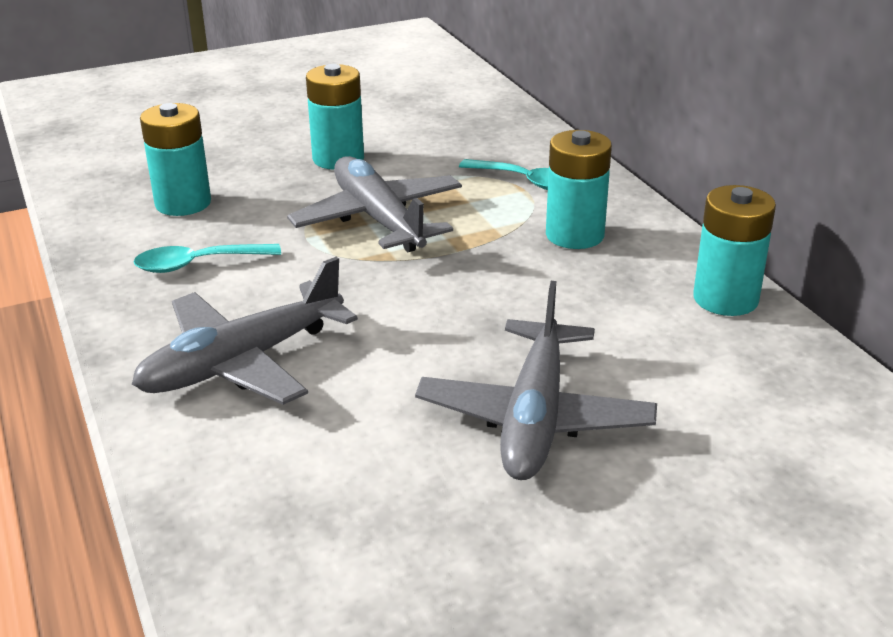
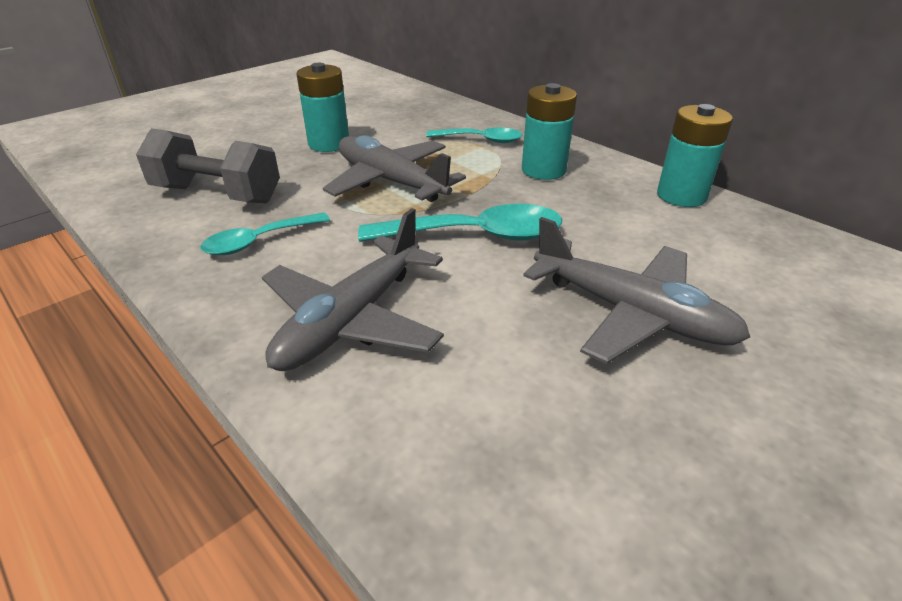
camera: 20 degrees left, 5 degrees up
turquoise battery [140,103,211,216] -> grey dumbbell [136,128,280,203]
grey plane [415,281,657,480] -> grey plane turned 45 degrees counterclockwise [523,217,750,364]
none -> turquoise spoon [358,204,562,242]

